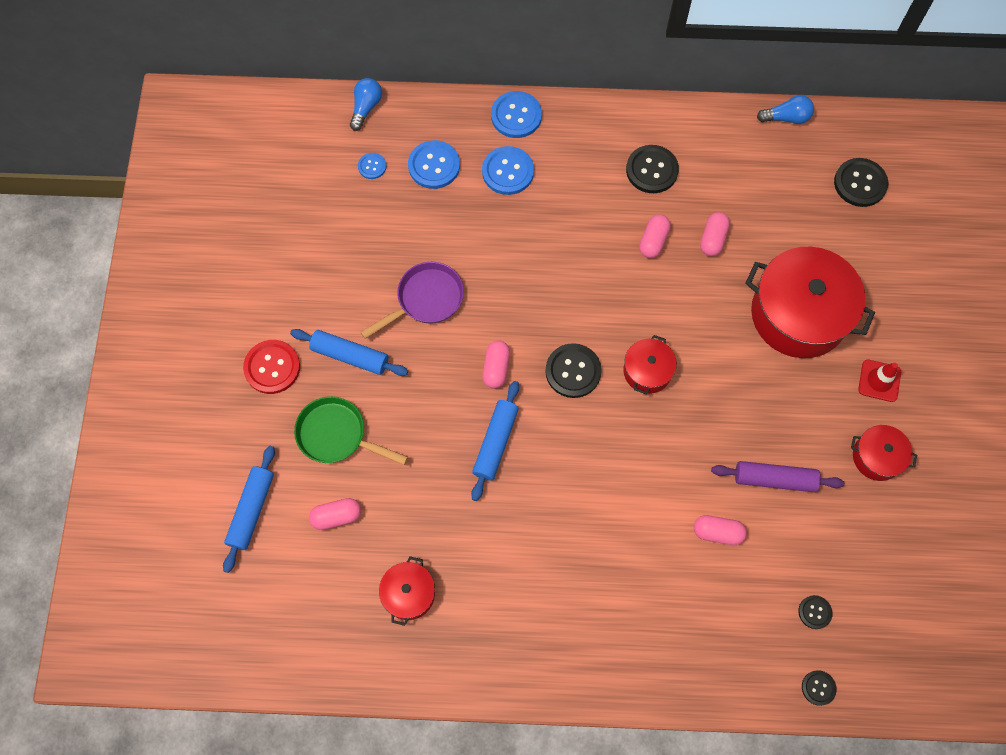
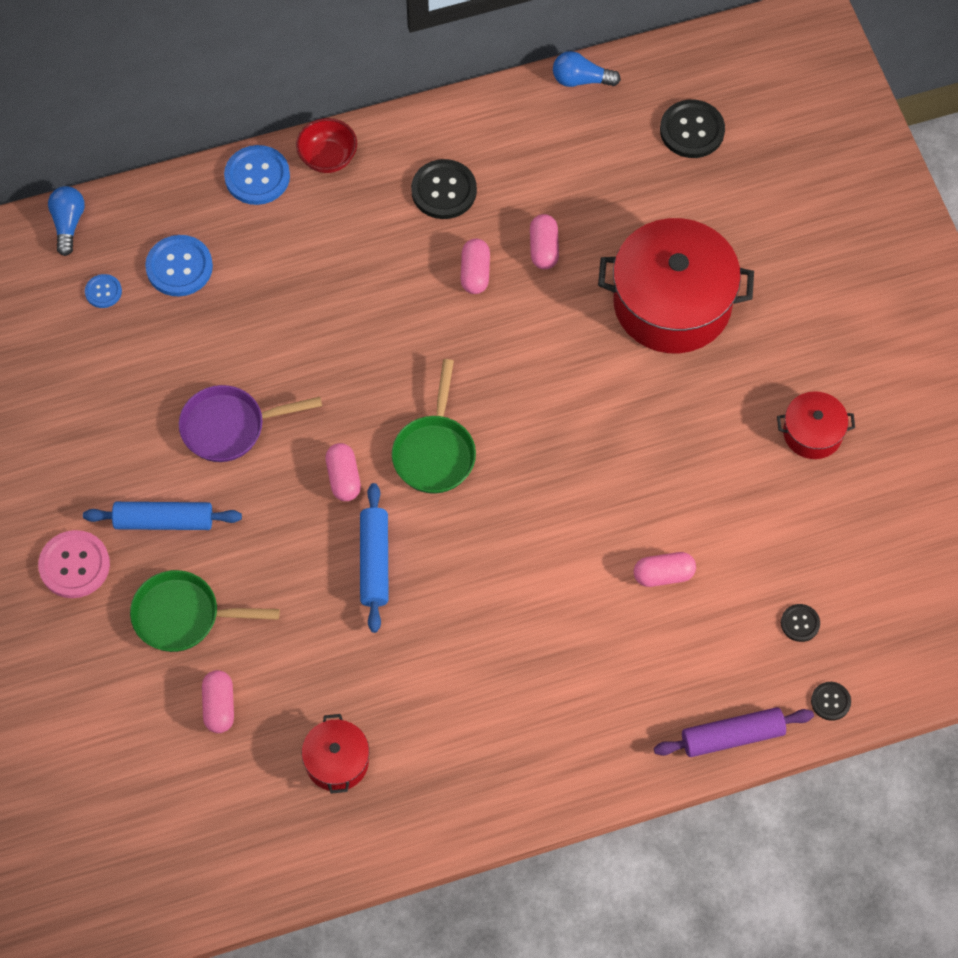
camera: 20 degrees left, 5 degrees down
blue rolling pin [223,446,275,573] -> none
red button [243,340,300,394] -> pink button [38,530,110,598]
pink capsule [309,498,361,530] -> pink capsule turned 60 degrees counterclockwise [202,670,234,733]
purple pan [360,262,464,339] -> purple pan turned 135 degrees counterclockwise [179,385,322,462]
blue button [482,146,534,195] -> none
black button [545,343,602,398] -> green pan [392,359,476,494]
red pot [623,335,677,394] -> none
purple rolling pin [711,461,844,492] -> purple rolling pin moved to [654,707,814,757]
blue light bulb [757,95,814,124] -> blue light bulb turned 150 degrees counterclockwise [553,51,621,87]
red traffic cone [858,360,901,402] -> none
none -> red bowl [296,118,357,173]

